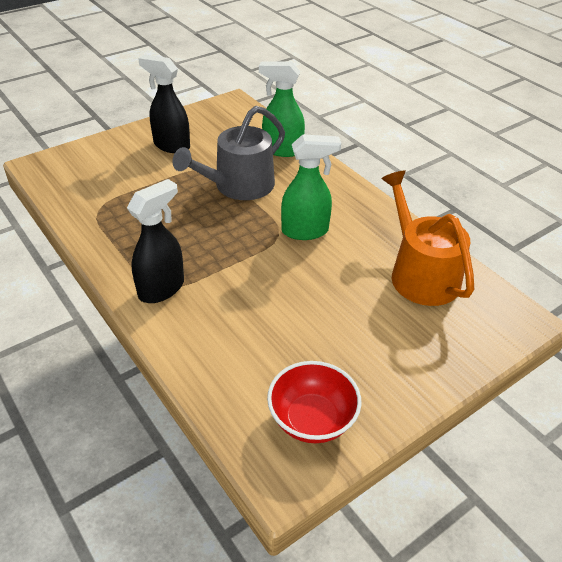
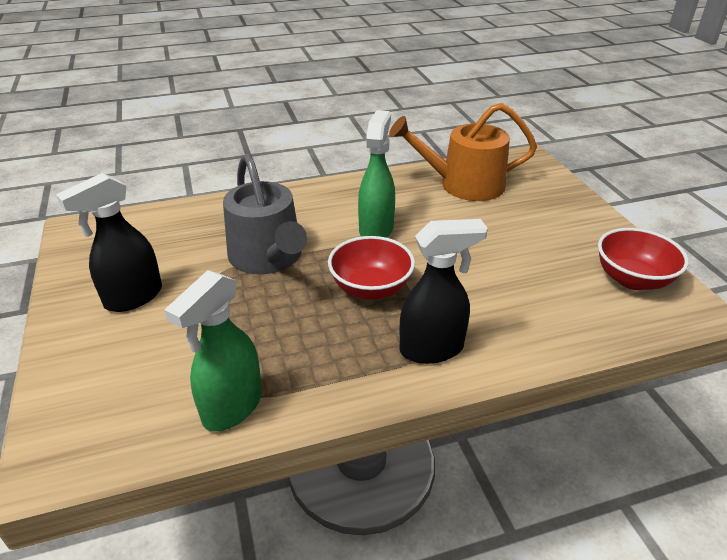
camera: 70 degrees left, 5 degrees down
black spray bottle [127,179,184,303] -> black spray bottle turned 105 degrees clockwise [400,219,488,364]
green spray bottle [259,61,305,157] -> green spray bottle moved to [164,270,262,432]
none -> red bowl [328,236,415,300]

